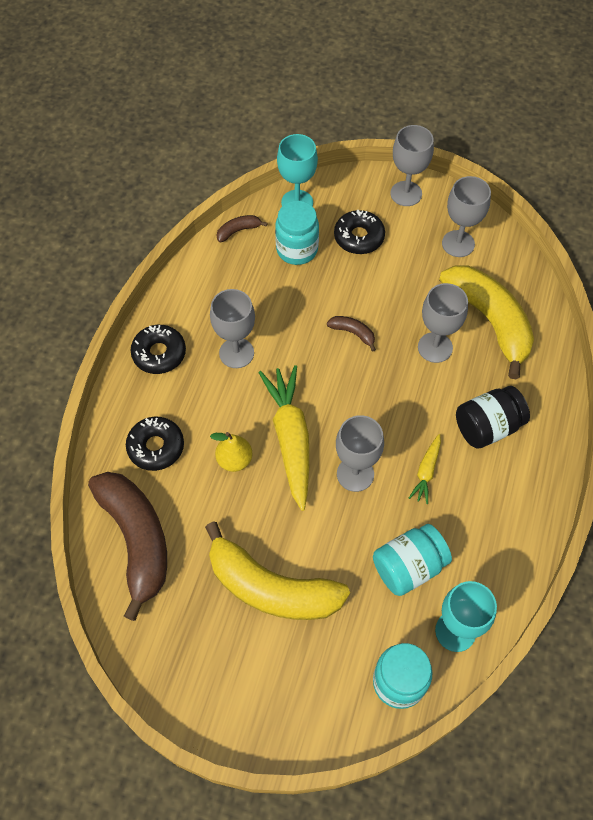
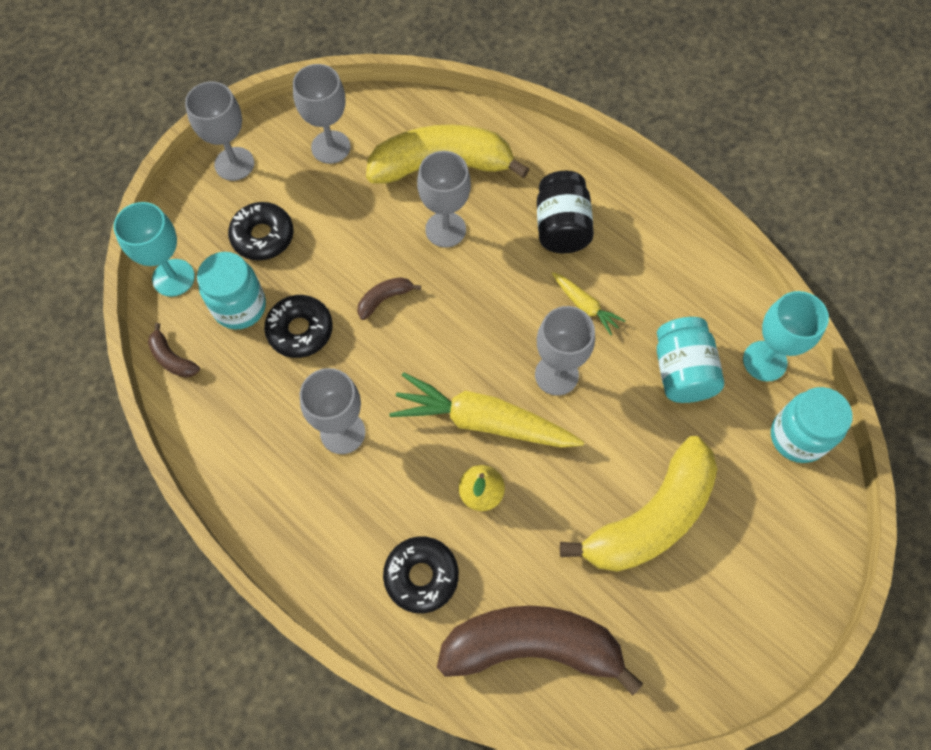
camera: 65 degrees left, 5 degrees up
black donut [131,325,186,374] -> black donut moved to [264,295,333,358]
brown banana [217,215,268,242] -> brown banana turned 45 degrees counterclockwise [148,323,200,378]

